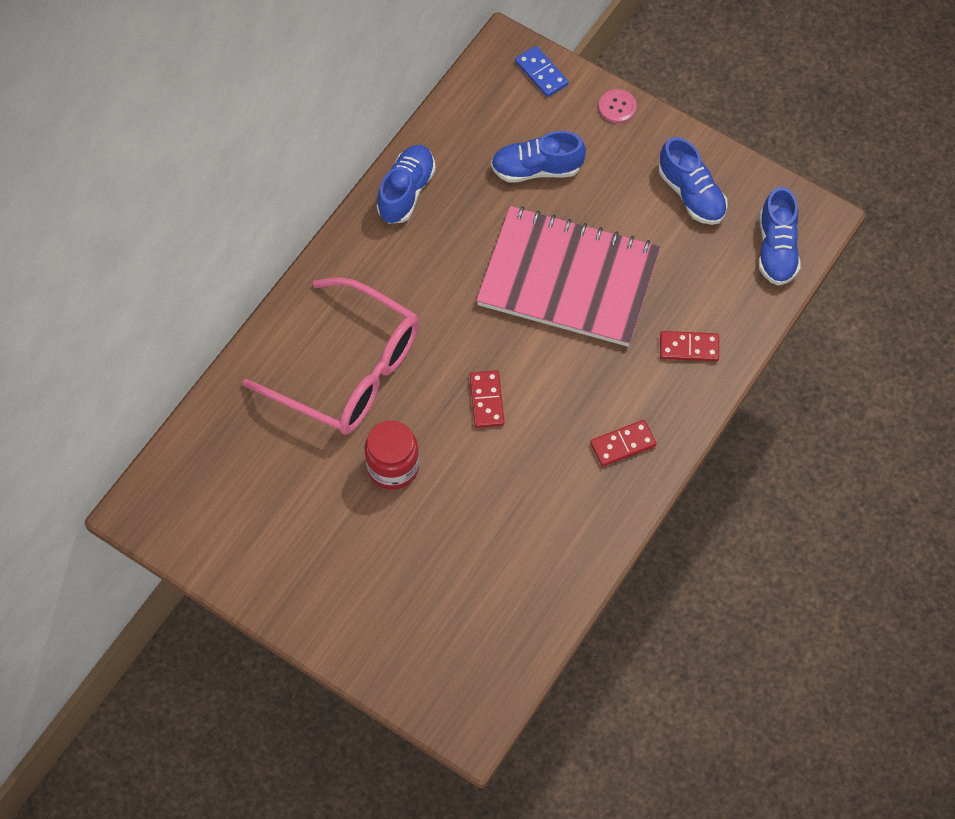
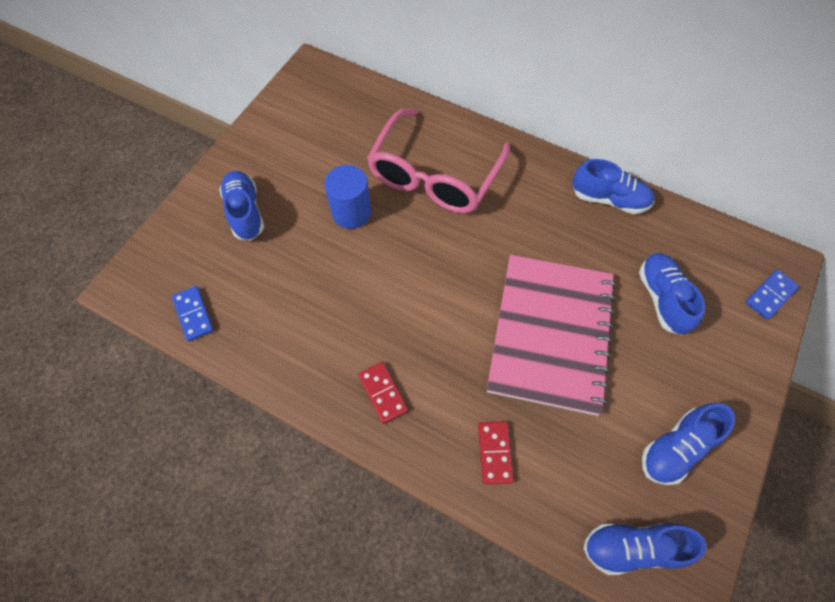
camera: 85 degrees right, 0 degrees up
red jar [364,420,419,490] -> blue cylinder [324,165,371,229]
red domino [470,370,504,428] -> none
pink button [599,89,637,123] -> none
none -> blue domino [172,286,214,341]
none -> blue shoe [219,171,264,240]

